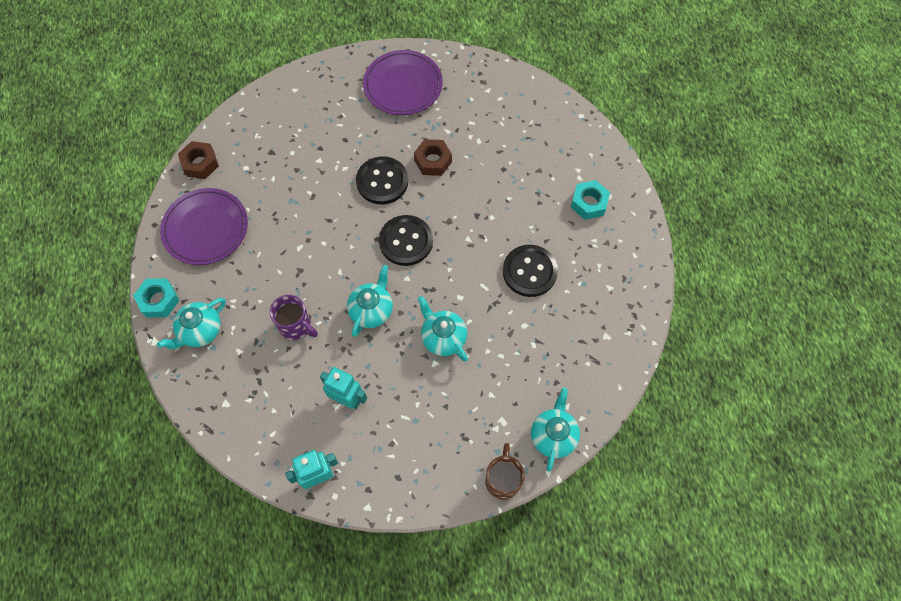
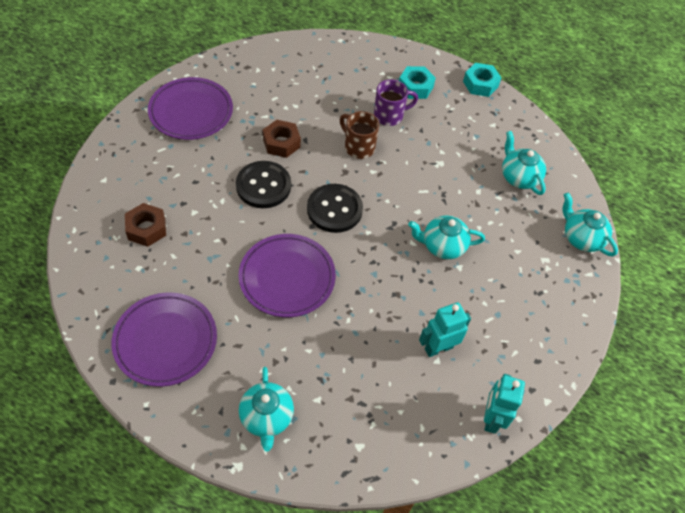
camera: 55 degrees left, 10 degrees down
turquoise nut [133,278,180,317] -> turquoise nut moved to [463,63,501,97]
brown nut [178,141,219,179] -> brown nut moved to [125,203,166,247]
purple mug [270,295,318,340] -> purple mug moved to [374,79,418,126]
turquoise teapot [347,265,393,337] -> turquoise teapot moved to [502,131,546,195]
brown mug [485,443,525,500] -> brown mug moved to [340,111,379,159]
black button [503,245,558,297] -> none
none -> purple plate [239,234,336,317]

